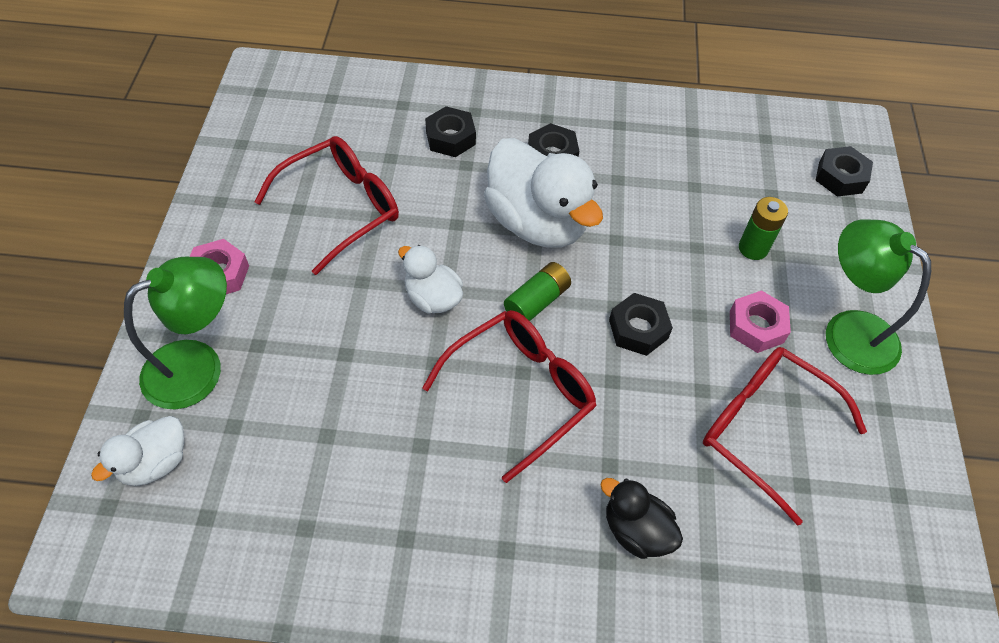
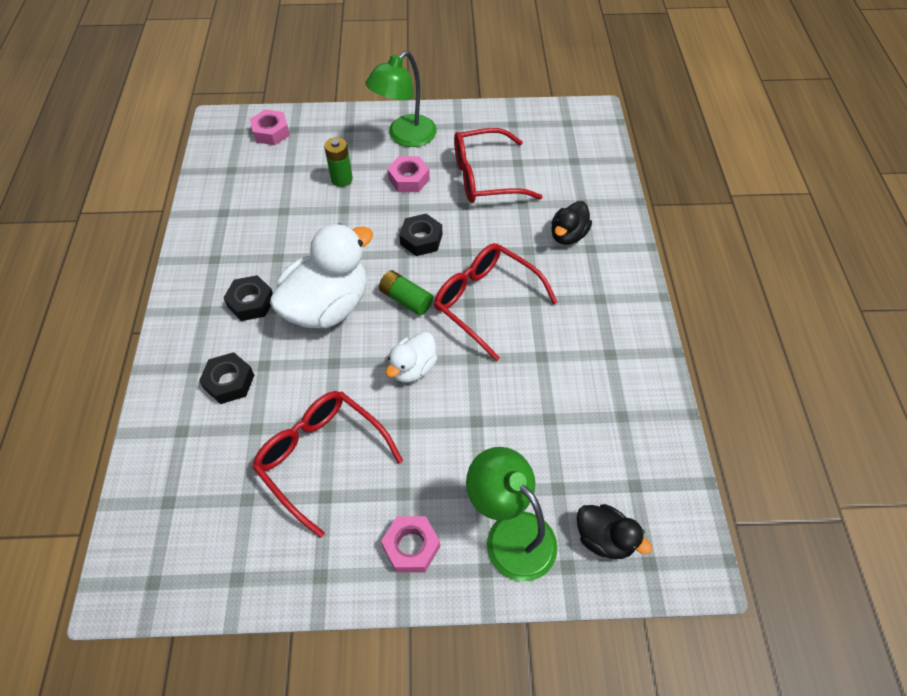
camera: 95 degrees left, 0 degrees up
white duck [91,416,184,486] -> black duck [577,504,652,559]
red glasses [703,347,867,526] -> red glasses turned 45 degrees clockwise [454,128,542,203]
black nut [815,146,873,197] -> pink nut [250,109,290,145]

